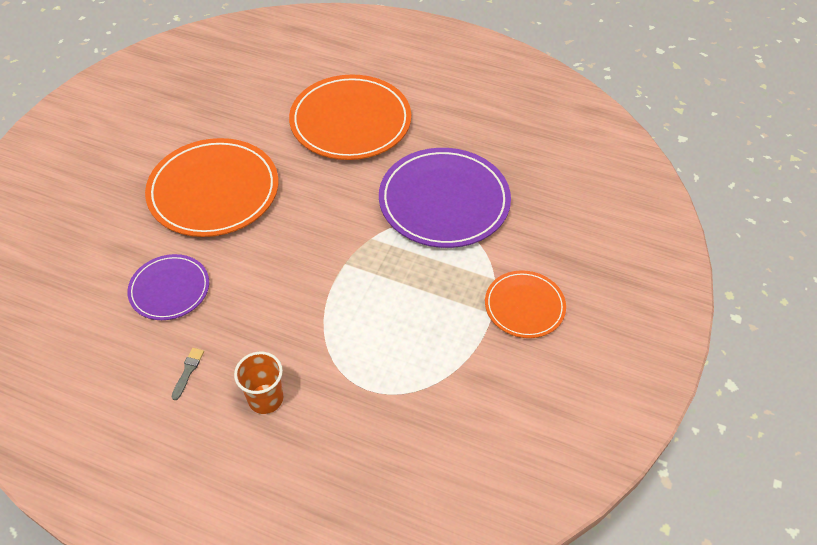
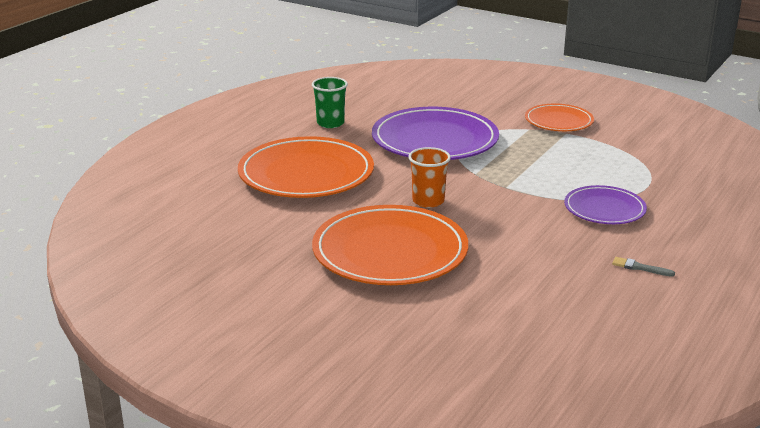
camera: 80 degrees left, 25 degrees down
purple plate [127,254,209,320] -> purple plate moved to [564,185,647,224]
orange cup [234,351,283,414] -> orange cup moved to [408,147,451,208]
none -> green cup [312,77,348,128]

